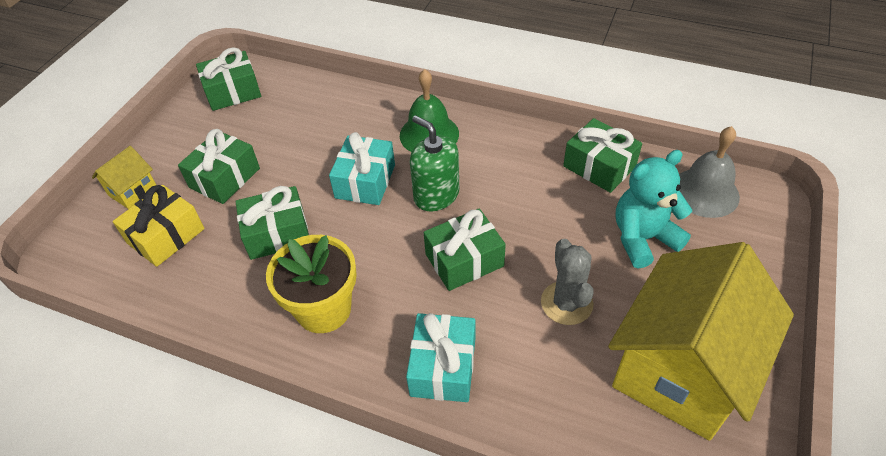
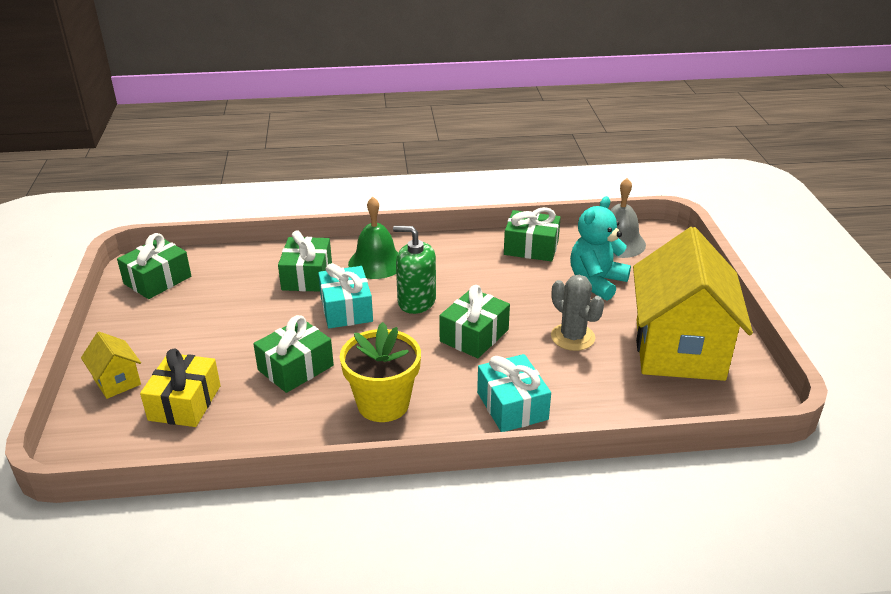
camera: 30 degrees left, 15 degrees down
yellow house [92,146,156,209] -> yellow house turned 45 degrees counterclockwise [81,332,141,399]
green gift [178,129,260,204] -> green gift moved to [278,231,332,292]

